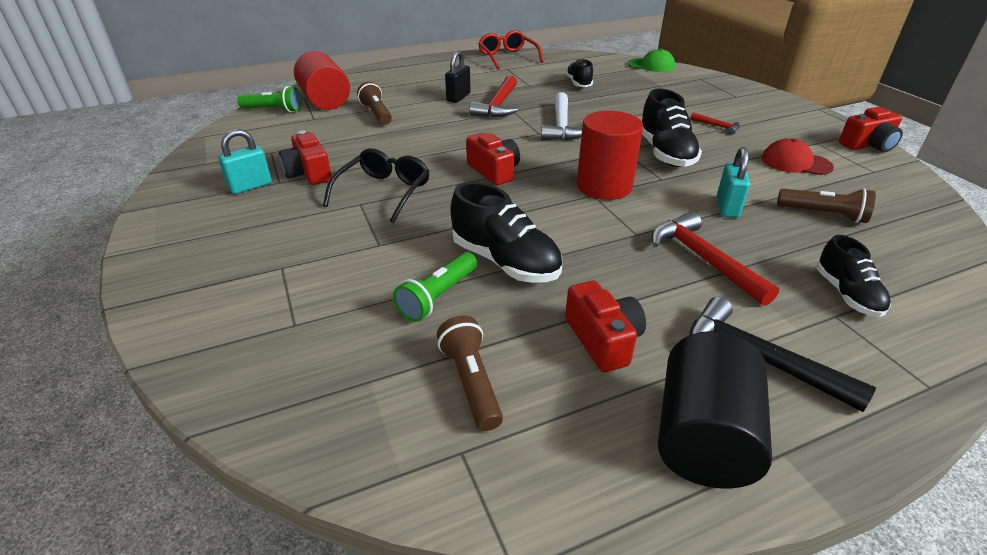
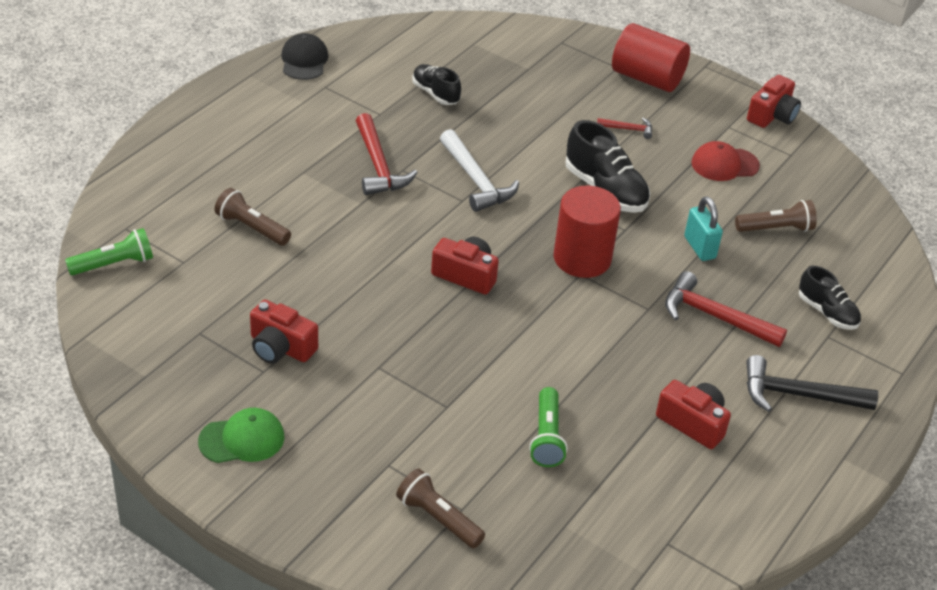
camera: 35 degrees left, 5 degrees up
turquoise padlock [218,129,272,194] -> none
red cylinder [294,51,350,110] -> red cylinder moved to [612,23,690,92]
black glasses [323,148,430,223] -> none
brown flashlight [437,316,503,431] -> brown flashlight moved to [396,469,485,548]
black padlock [445,50,471,103] -> none
black shoe [450,182,562,283] -> none
red glasses [478,30,543,70] -> black cap [281,33,328,80]
green cap [627,48,675,72] -> green cap moved to [198,408,284,463]
black cylinder [658,331,772,489] -> none

